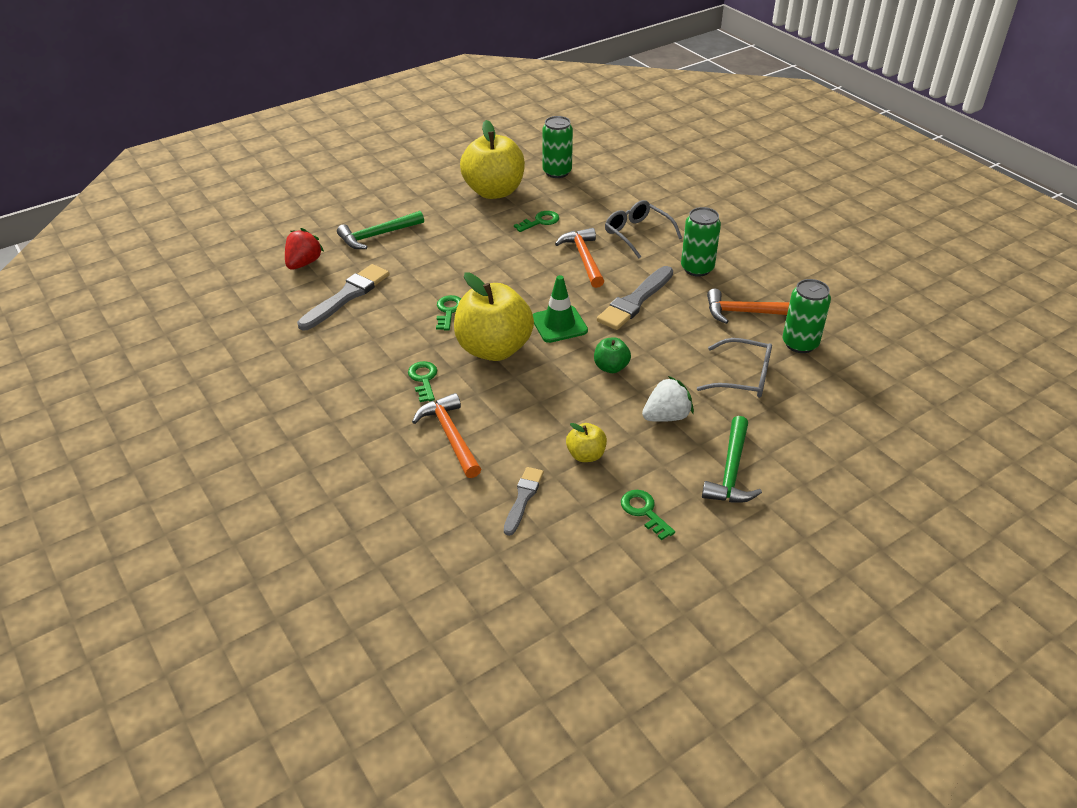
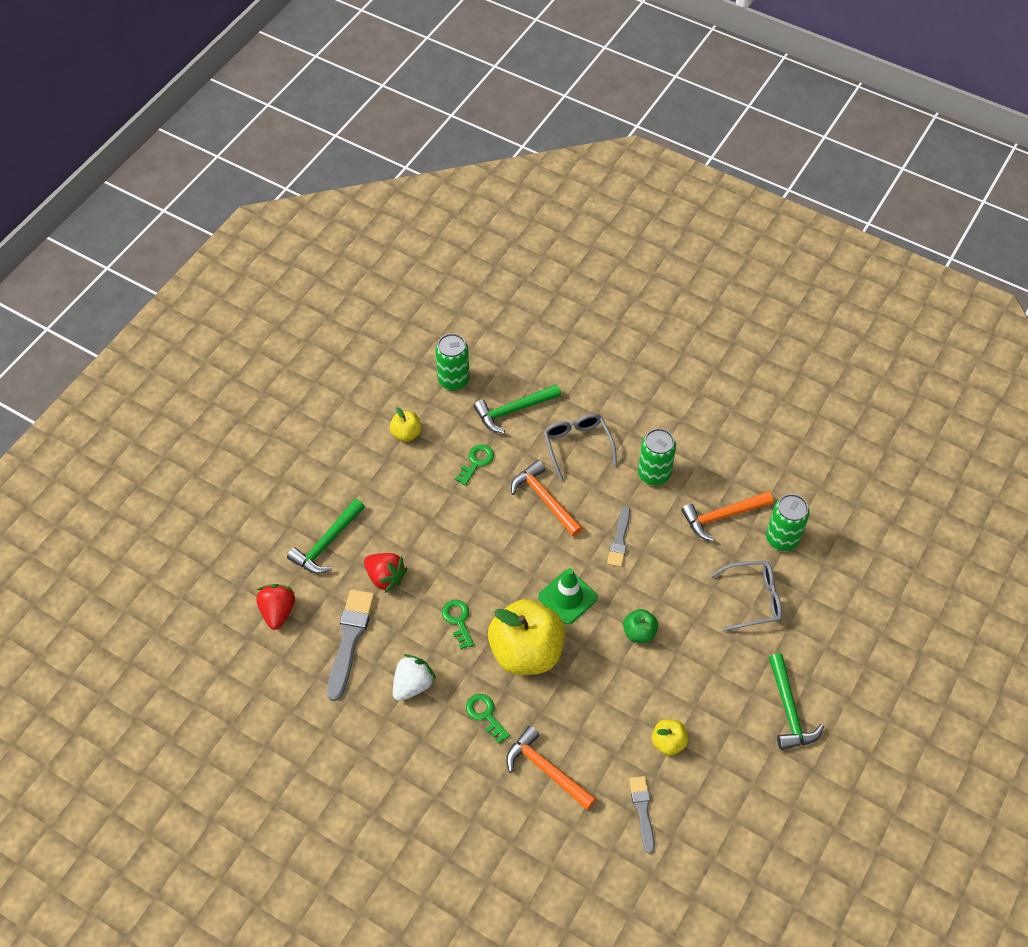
camera: 25 degrees left, 15 degrees up
yellow apple [460,120,525,199] -> yellow apple [390,407,422,442], size x0.46
grey brush [597,266,673,330] -> grey brush [607,506,630,567], size x0.61
grey glasses [605,200,682,258] -> grey glasses turned 45 degrees clockwise [544,414,617,481]
green key [621,490,675,540] -> none
white strawberry [642,376,694,422] -> white strawberry moved to [393,654,436,701]
none -> red strawberry [364,553,407,593]
none -> green hammer [473,384,561,433]

